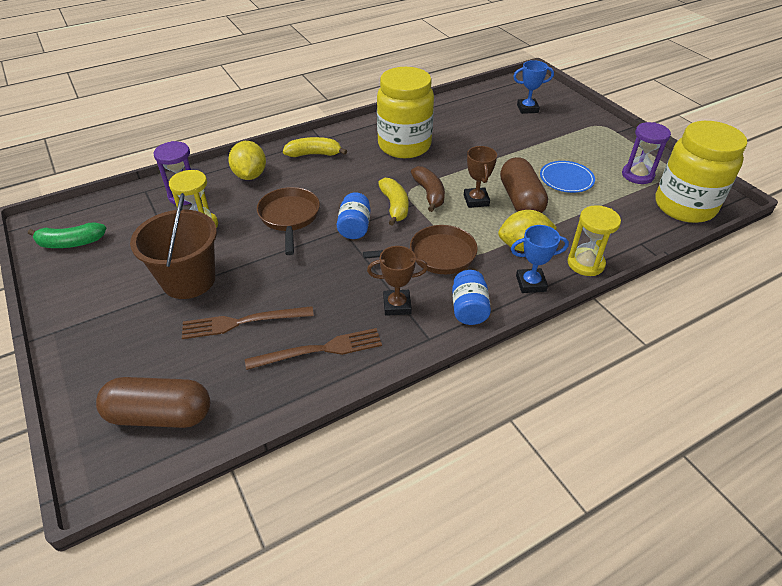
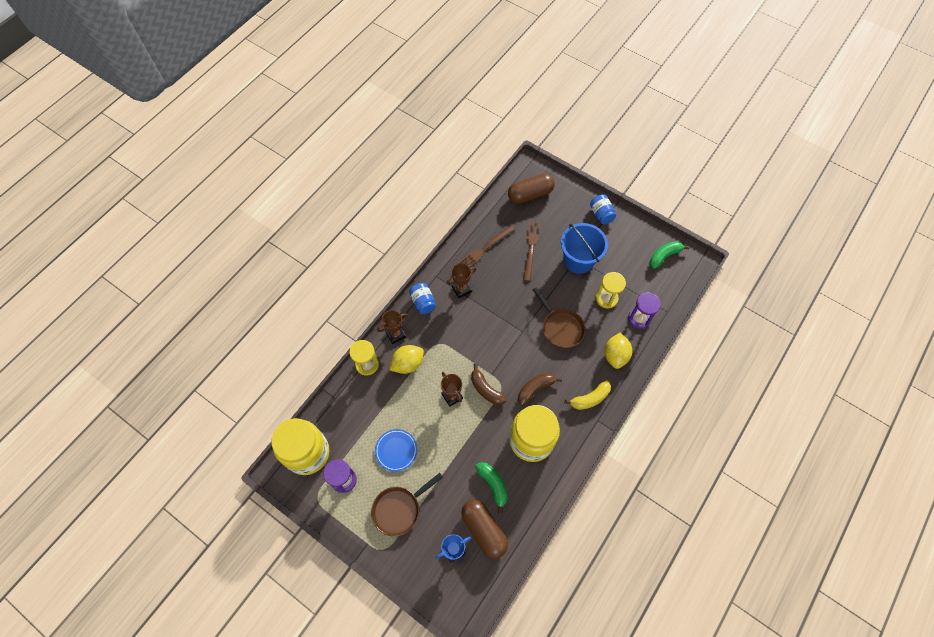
camera: 155 degrees right, 20 degrees up
brown bucket [130,193,217,299] -> blue bucket [561,223,608,274]
brown fork [182,306,314,339] -> brown fork turned 45 degrees counterclockwise [523,221,541,282]
yellow lemon [228,141,266,180] -> yellow lemon turned 45 degrees clockwise [604,333,632,369]
blue jar [337,192,370,239] -> blue jar moved to [590,194,616,224]
brown pan [363,225,478,274] -> brown pan moved to [371,473,443,536]
yellow banana [378,178,409,226] -> none
brown capsule [500,157,548,213] -> brown capsule moved to [461,500,508,559]
blue trophy [511,225,569,293] -> brown trophy [377,310,408,344]
none -> green banana [475,462,508,513]
none -> brown banana [518,373,562,406]

